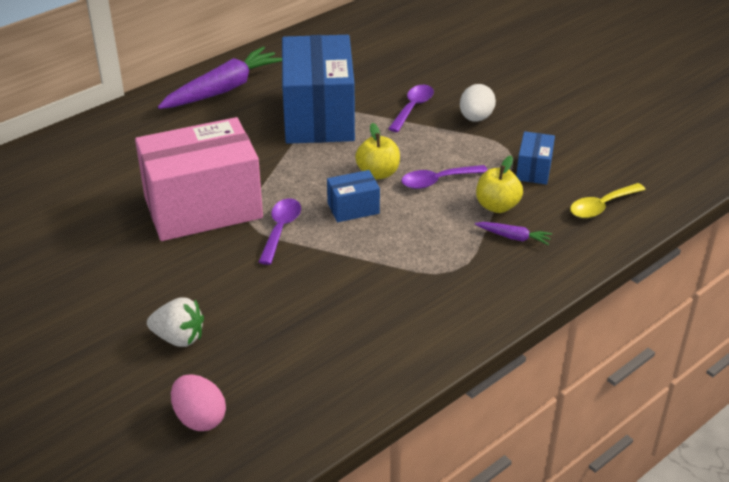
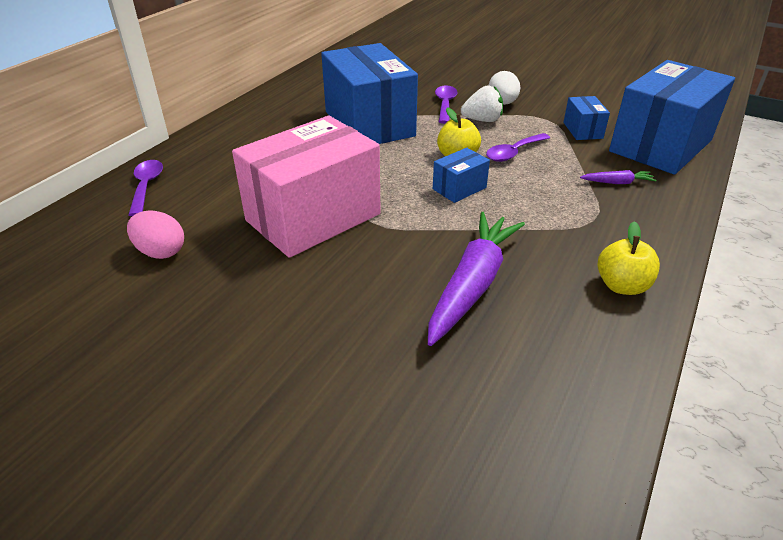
camera: 20 degrees left, 0 degrees up
white strawberry [147,297,204,347] -> white strawberry moved to [461,86,503,122]
purple carrot [158,46,282,109] -> purple carrot moved to [428,212,525,346]
pink egg [171,374,226,431] -> pink egg moved to [127,211,184,259]
purple spoon [258,199,301,265] -> purple spoon moved to [129,160,163,216]
yellow apple [476,156,523,213] -> yellow apple moved to [598,221,660,295]
yellow spoon [570,183,646,218] -> blue box [609,60,735,175]

